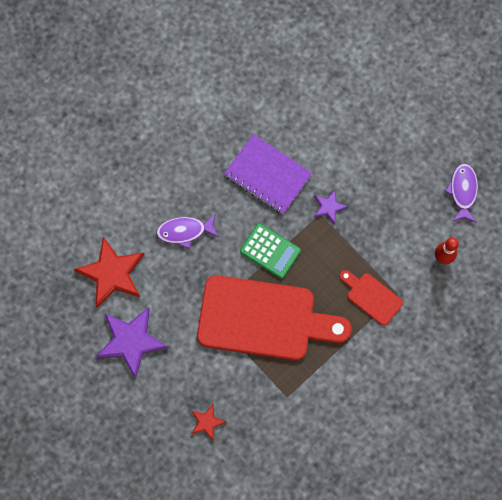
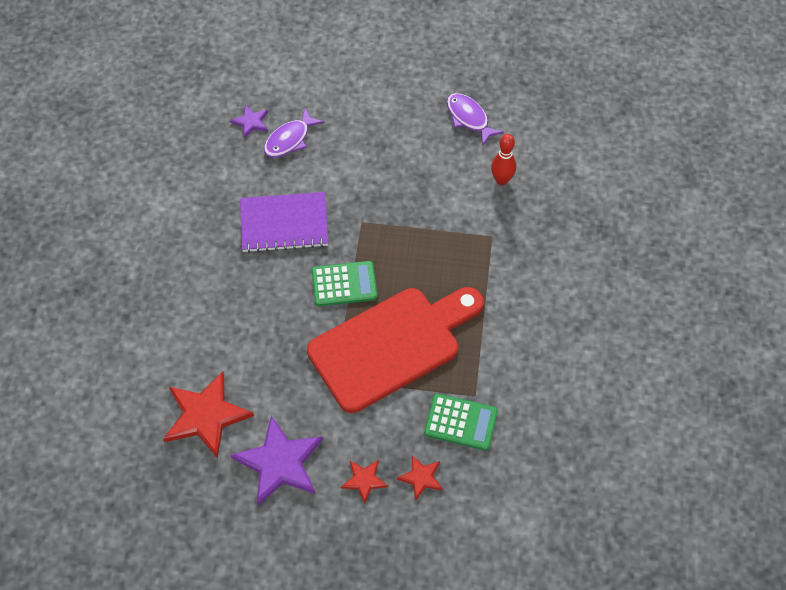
camera: 40 degrees left, 15 degrees down
purple fish [156,214,219,249] -> purple fish moved to [264,109,324,158]
purple star [314,189,348,225] -> purple star moved to [230,105,268,138]
red cutting board [340,270,403,326] -> none
none -> red star [341,460,388,504]
none -> green calculator [424,393,498,450]

